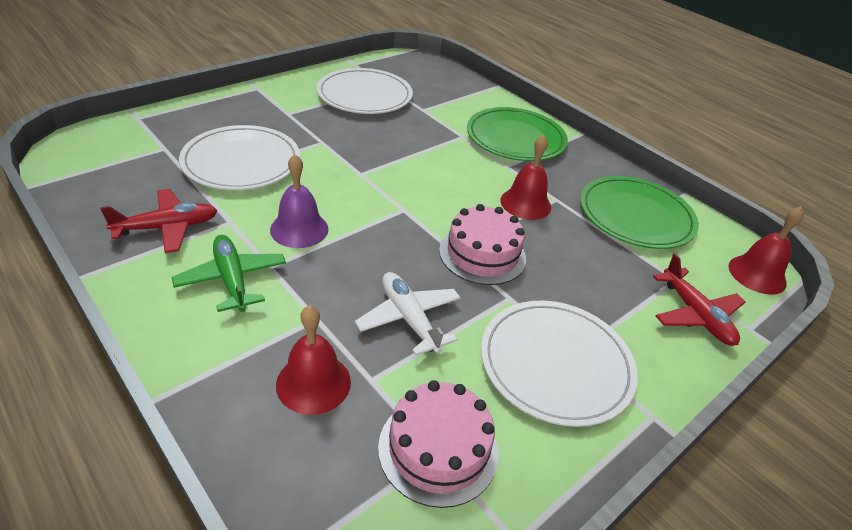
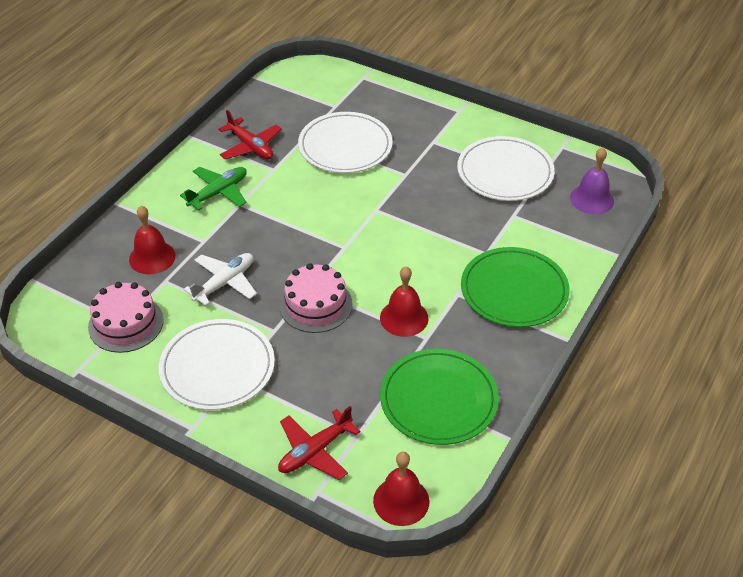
camera: 75 degrees right, 5 degrees up
purple bell [270,154,328,248] -> purple bell moved to [570,147,614,214]

